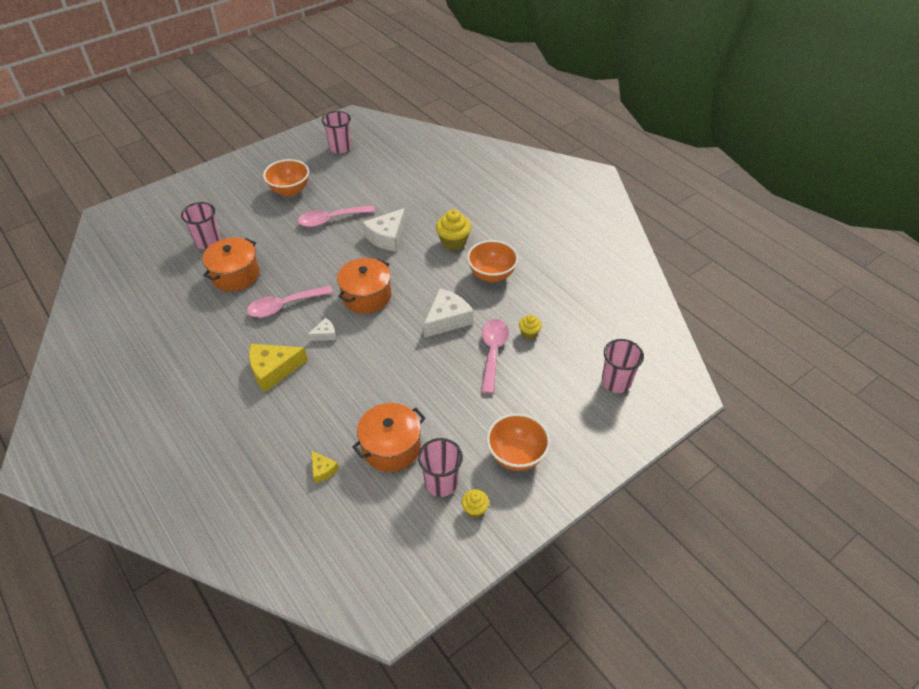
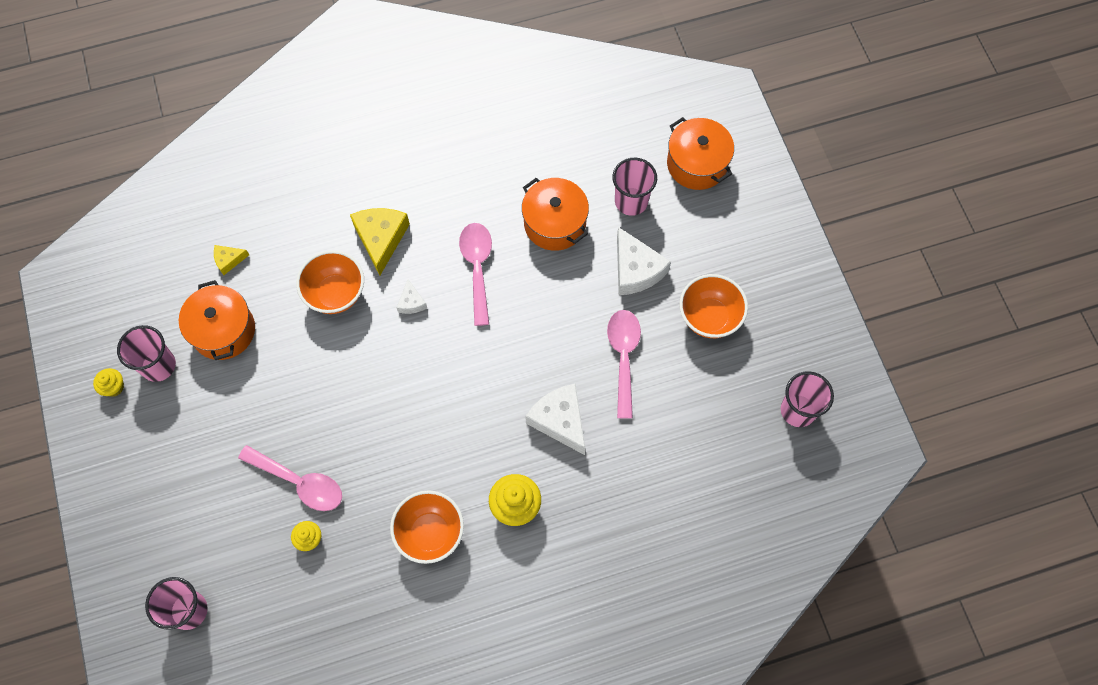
camera: 110 degrees right, 20 degrees up
orange pot [337,258,391,314] -> orange pot moved to [667,117,734,190]
white cheese [424,288,473,338] -> white cheese moved to [617,227,671,295]
orange bowl [487,413,550,471] -> orange bowl moved to [296,250,364,314]

